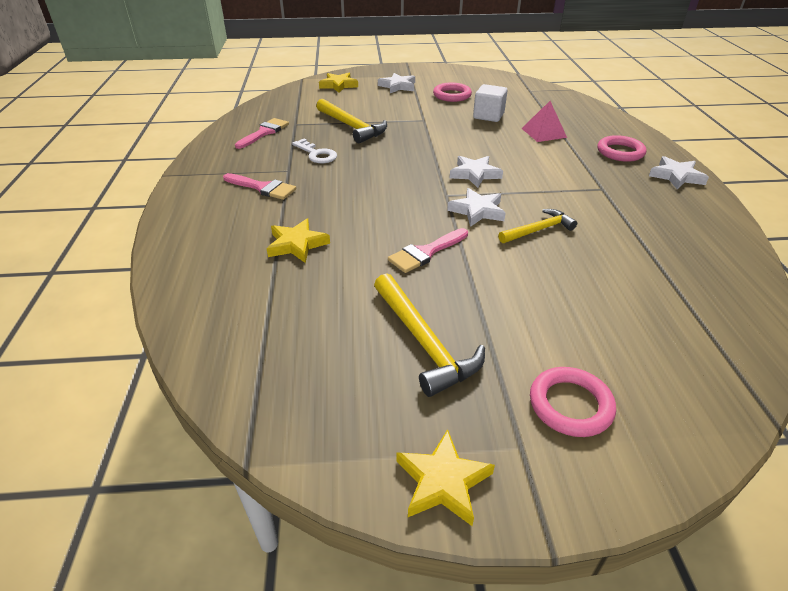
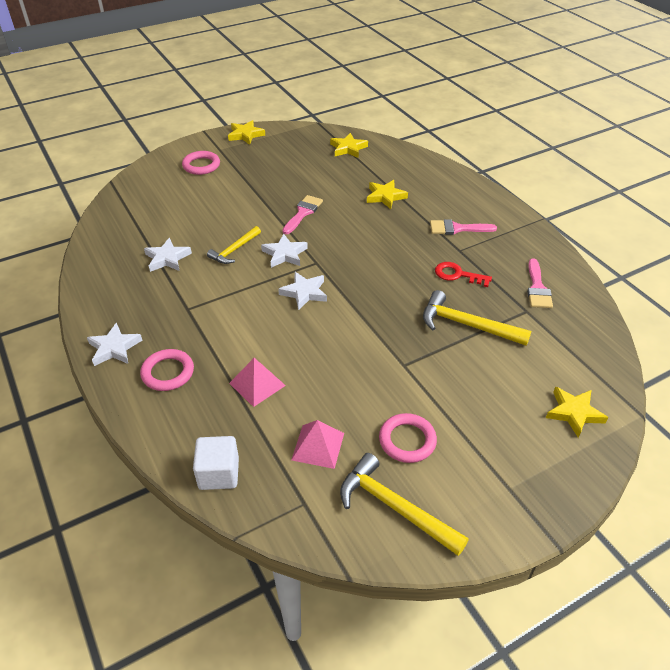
camera: 155 degrees right, 5 degrees up
white key [292,139,337,163] -> red key [435,262,492,287]
yellow hammer [374,273,485,397] -> yellow hammer moved to [340,453,469,556]
white star [378,73,415,93] -> white star moved to [144,238,192,272]
white cube [473,84,507,122] -> white cube moved to [193,436,239,490]
none -> pink pyramid [291,420,344,469]
none -> yellow star [330,133,368,158]

